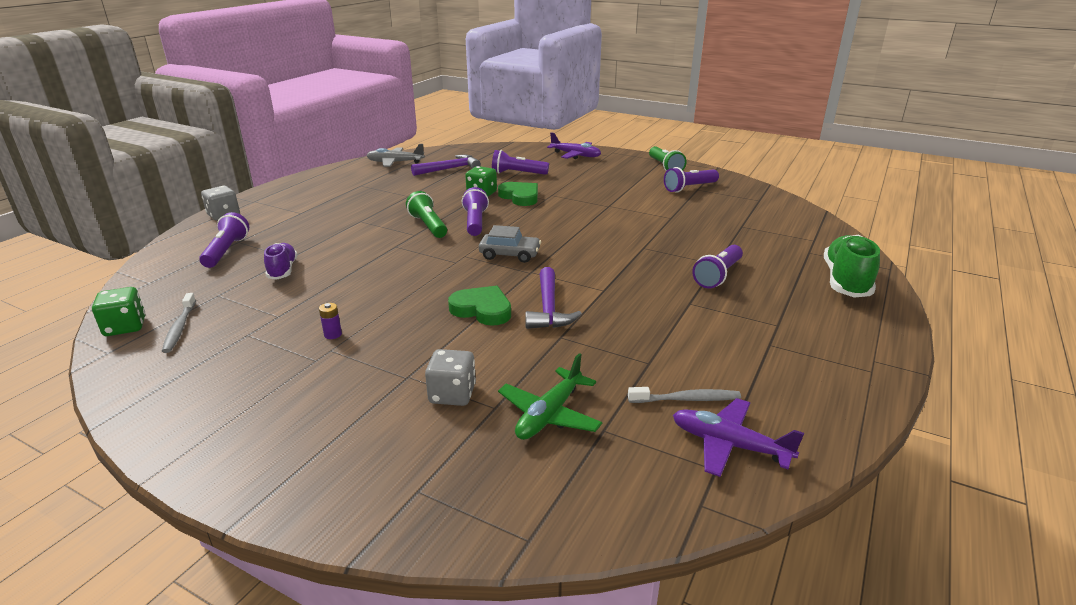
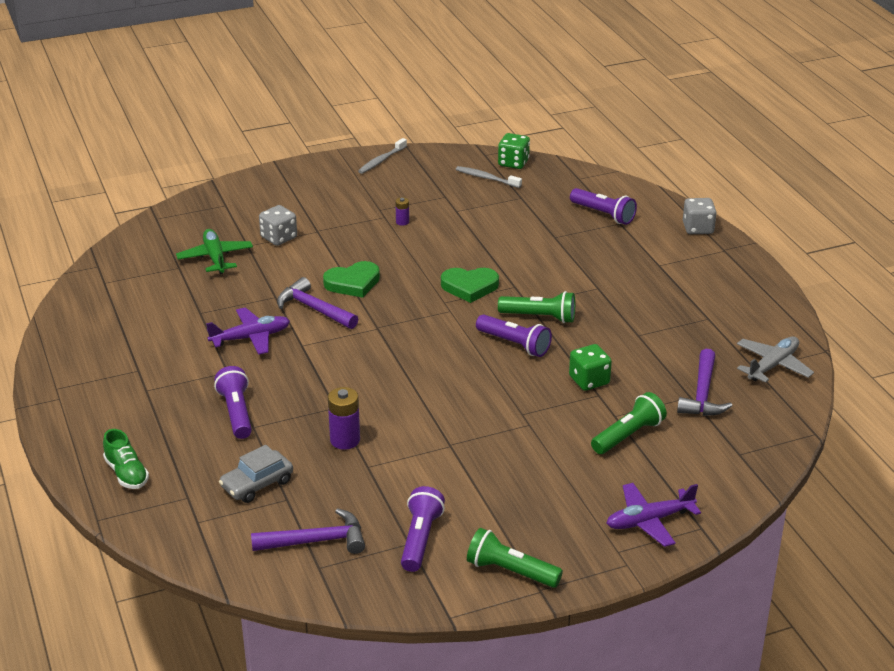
camera: 130 degrees right, 5 degrees up
purple shoe [264,243,297,279] -> none
grey car [479,225,541,263] -> grey car moved to [219,445,293,503]
purple flashlight [492,150,549,175] -> green flashlight [591,392,667,454]
green heart [498,182,538,206] -> green heart moved to [441,268,499,303]
grey toothbrush [628,387,741,403] -> grey toothbrush moved to [358,138,407,174]
purple plane [673,398,804,477] -> purple plane moved to [206,307,290,355]
green shoe [824,235,880,298] -> green shoe [103,429,149,489], size x0.61
none -> purple hammer [251,508,365,554]
none -> purple battery [328,387,360,450]

